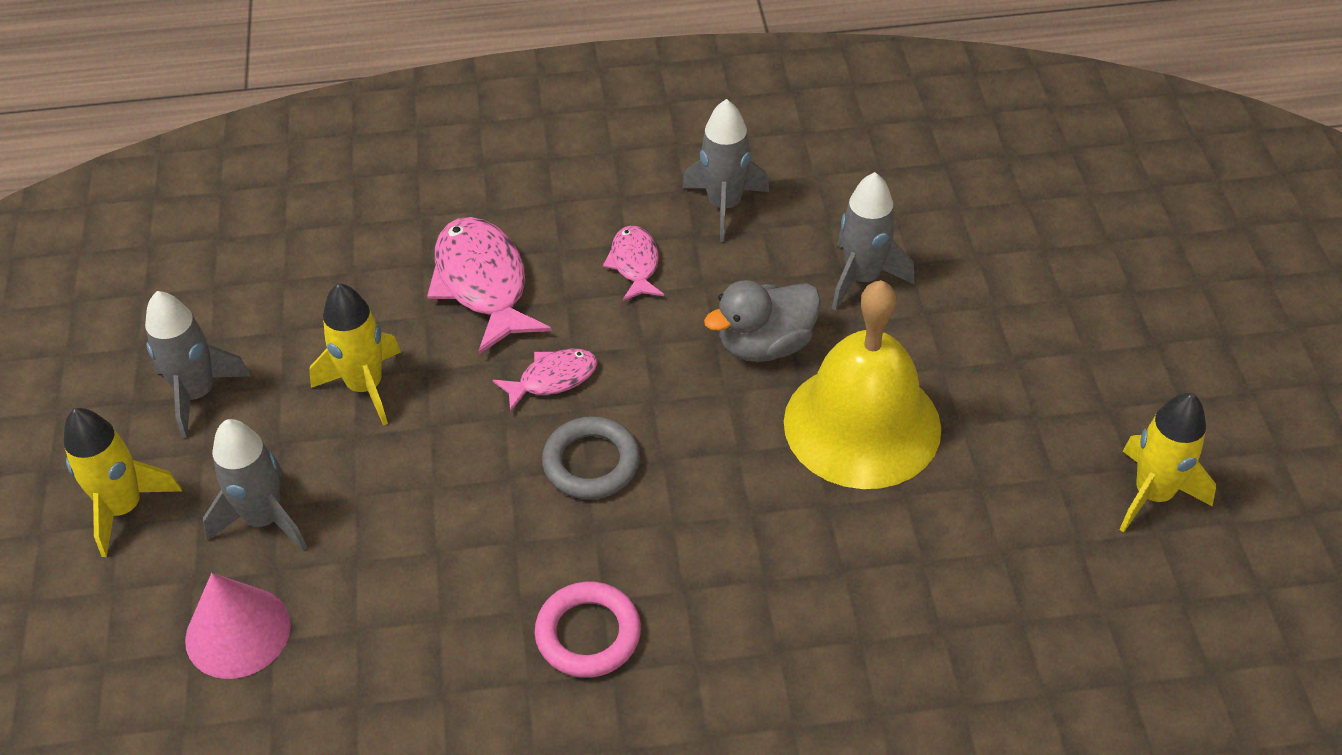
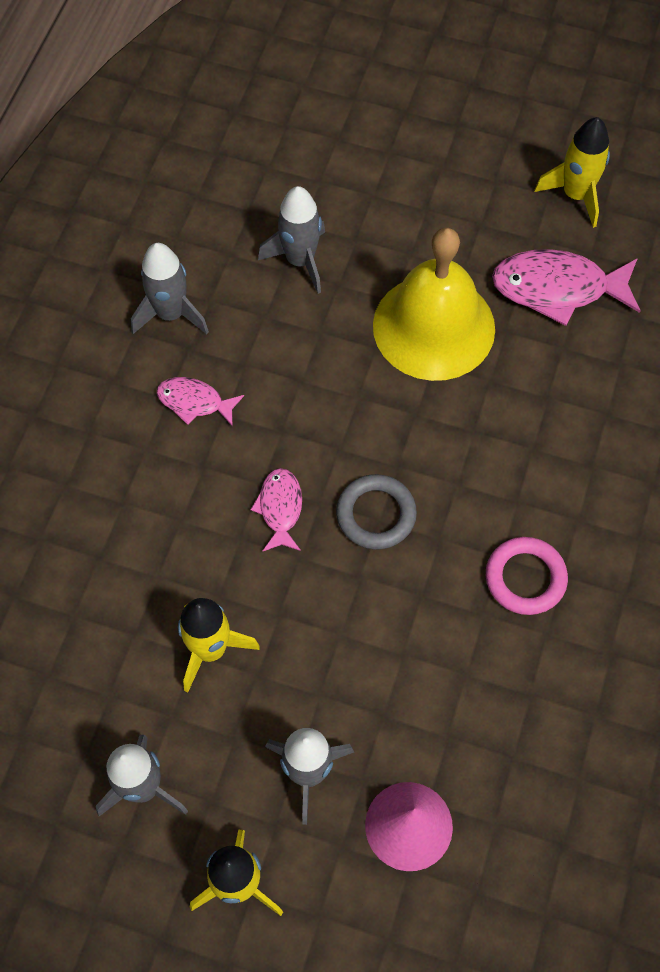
camera: 65 degrees left, 15 degrees up
pink fish [427,217,552,354] -> pink fish moved to [492,249,641,326]
grey duck [704,280,821,362] -> none

